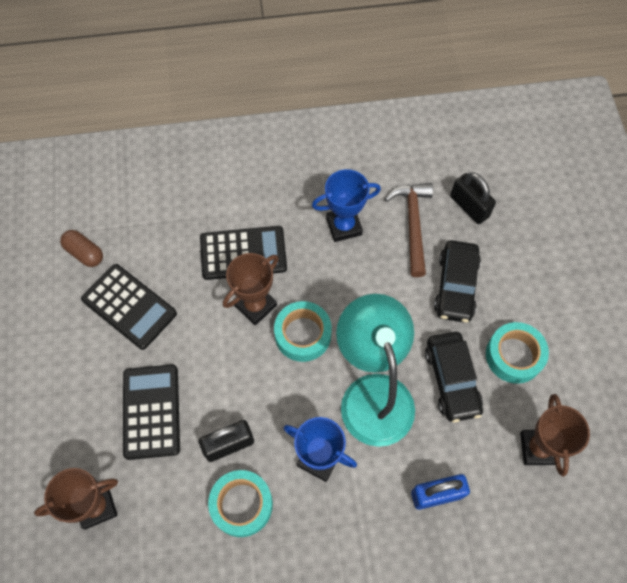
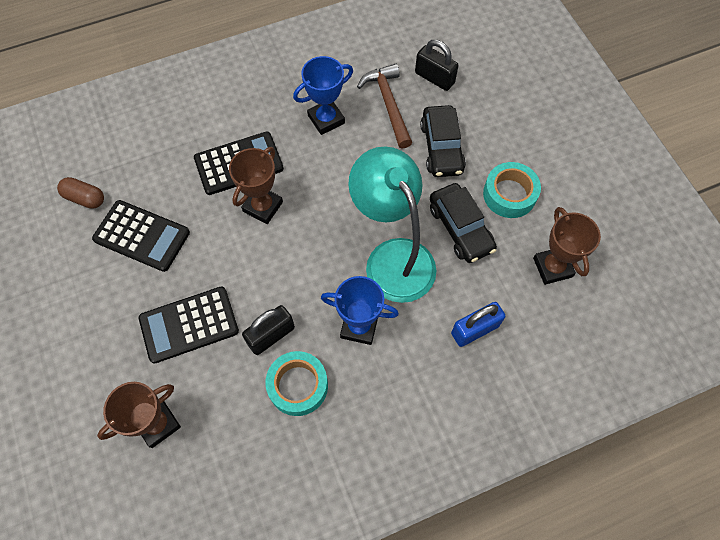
camera: 15 degrees left, 0 degrees up
black calculator [123,365,180,460] -> black calculator turned 90 degrees counterclockwise [139,286,239,364]
turquoise tape [274,301,332,362] -> none

